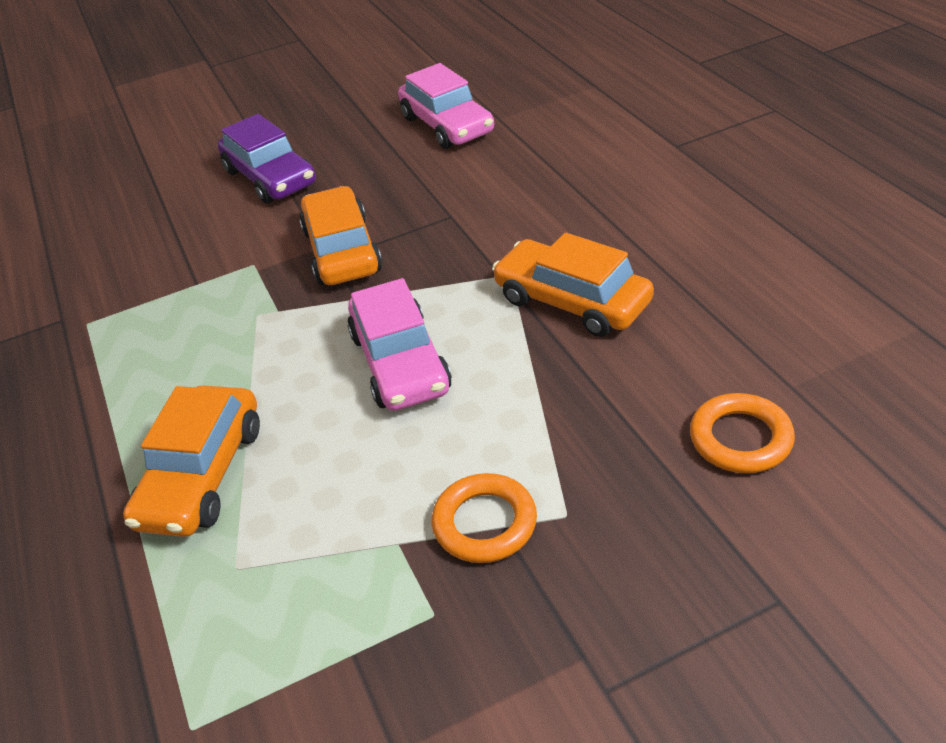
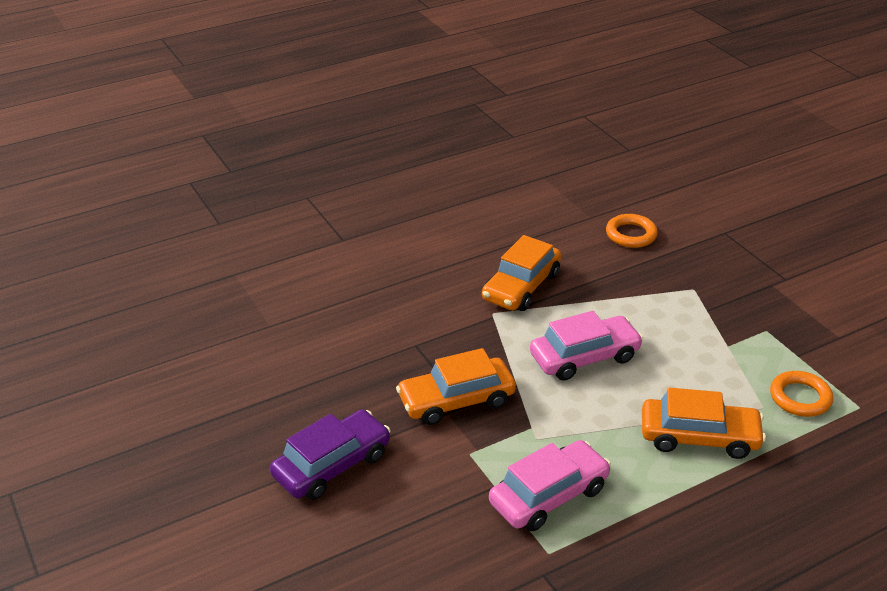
camera: 100 degrees left, 5 degrees down
pink car [398,63,494,149] -> pink car moved to [489,440,611,531]
orange ring [432,473,537,563] -> orange ring moved to [770,371,833,417]

